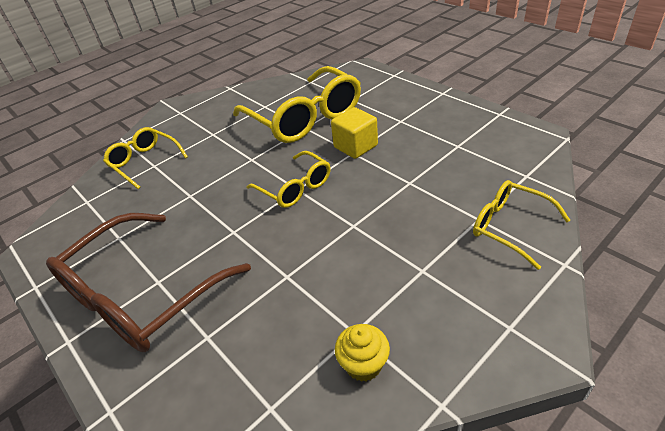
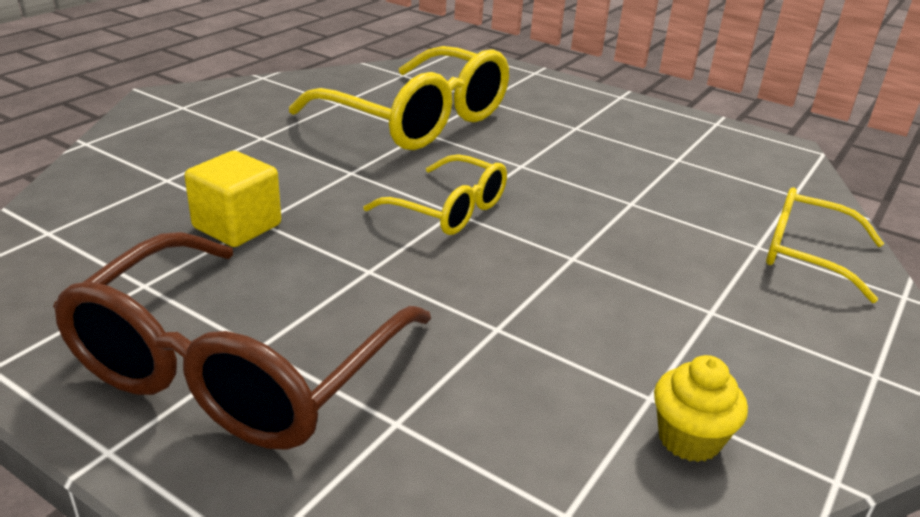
camera: 20 degrees left, 10 degrees down
yellow glasses [103,127,188,189] -> none
yellow cube [331,107,378,159] -> yellow cube moved to [185,151,281,247]

